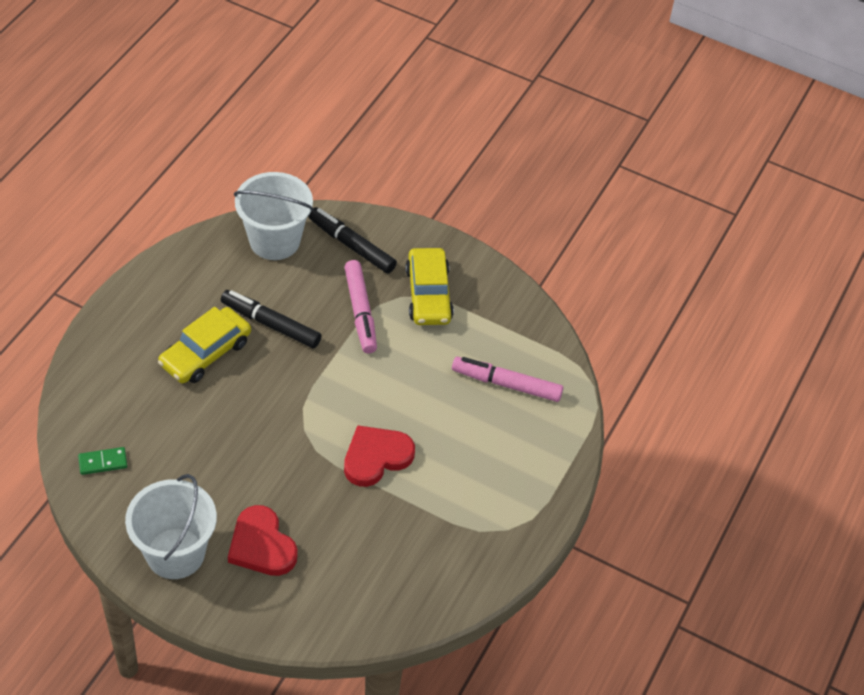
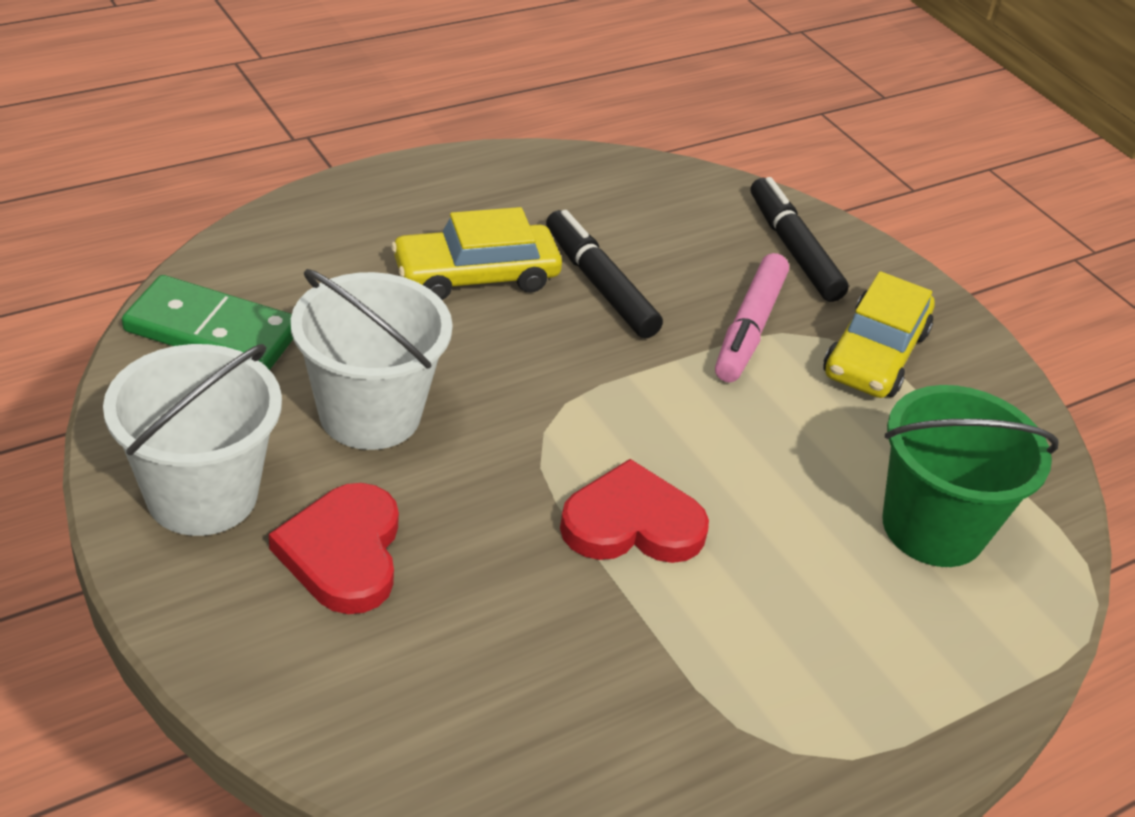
camera: 30 degrees right, 10 degrees down
green domino [78,447,127,475] -> green domino [122,275,293,370], size x1.98
white bucket [234,172,314,260] -> white bucket moved to [291,269,453,450]
pink marker [452,357,563,402] -> green bucket [882,385,1058,567]

